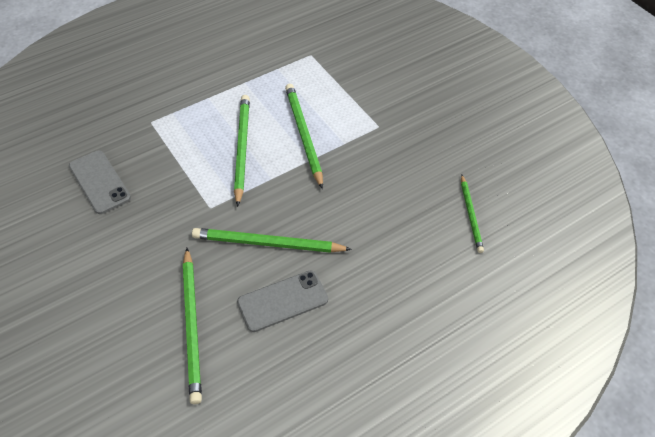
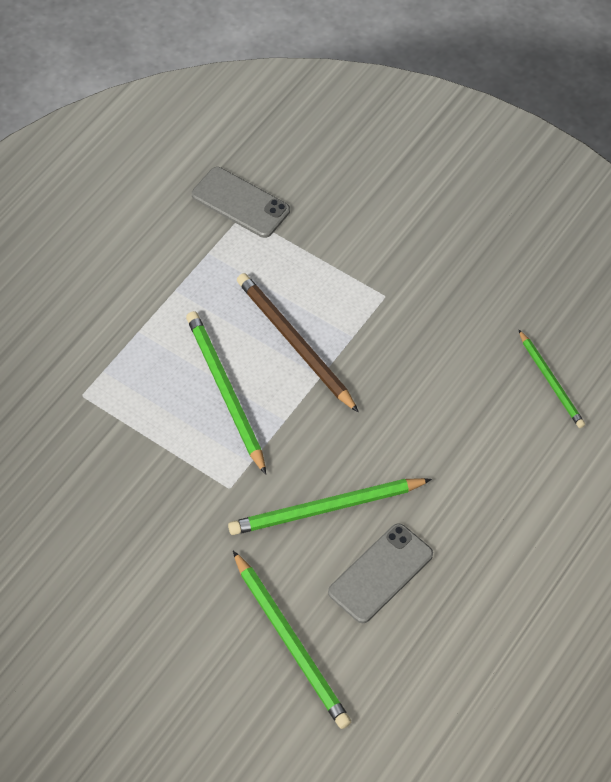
camera: 20 degrees left, 5 degrees up
grey phone [69,150,131,214] -> grey phone moved to [192,167,290,238]
green pencil [285,84,323,189] -> brown pencil [237,273,358,412]

